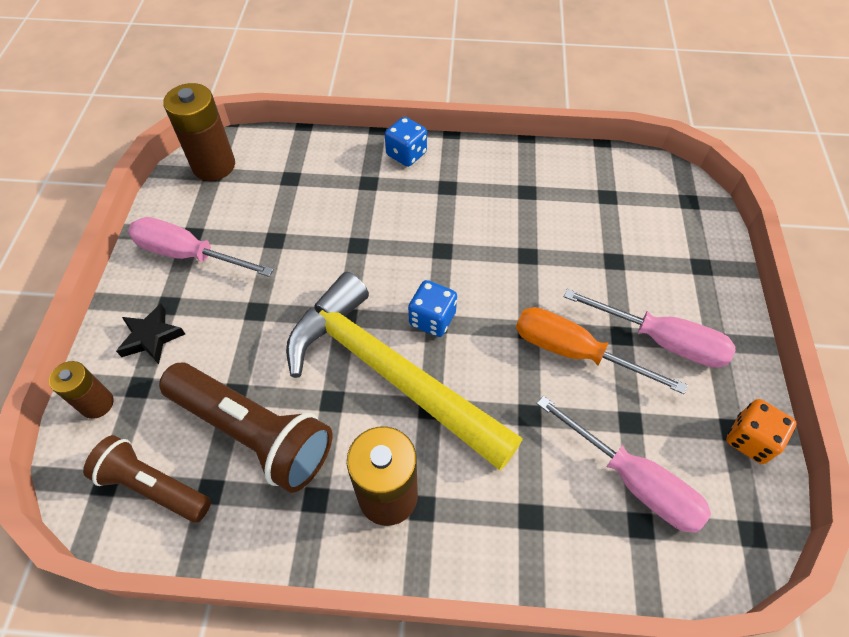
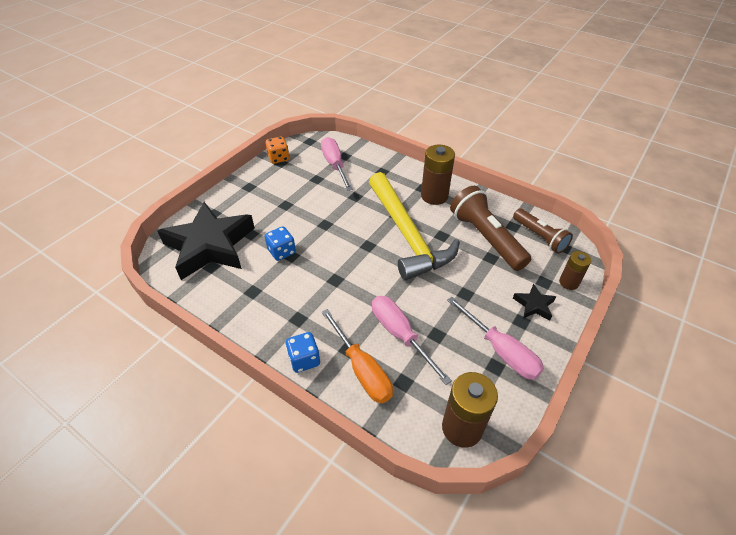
camera: 150 degrees left, 10 degrees down
blue dice [408,280,457,337] -> blue dice moved to [265,226,296,261]
orange screwdriver [516,307,687,394] -> orange screwdriver moved to [322,309,393,403]
pink screwdriver [564,289,736,368] -> pink screwdriver moved to [372,296,452,385]
none -> black star [158,202,255,280]

